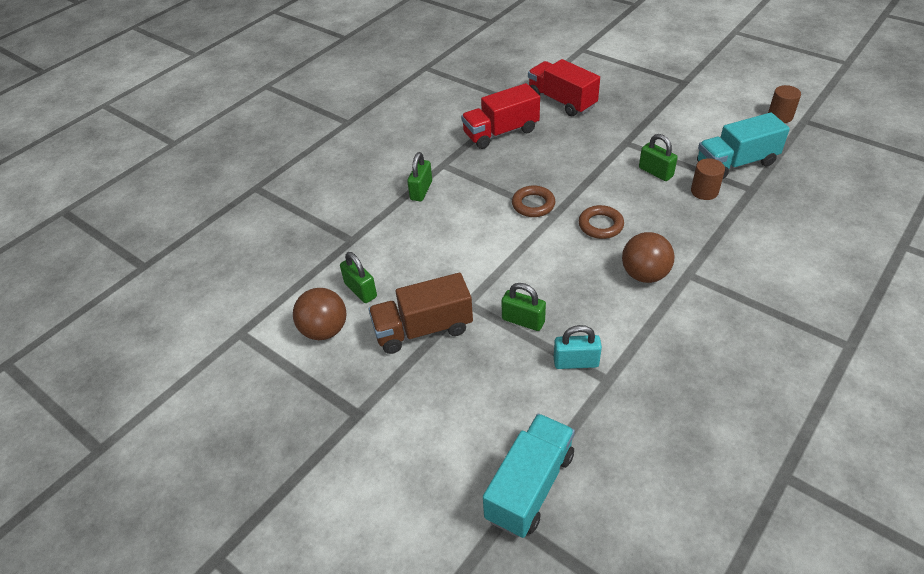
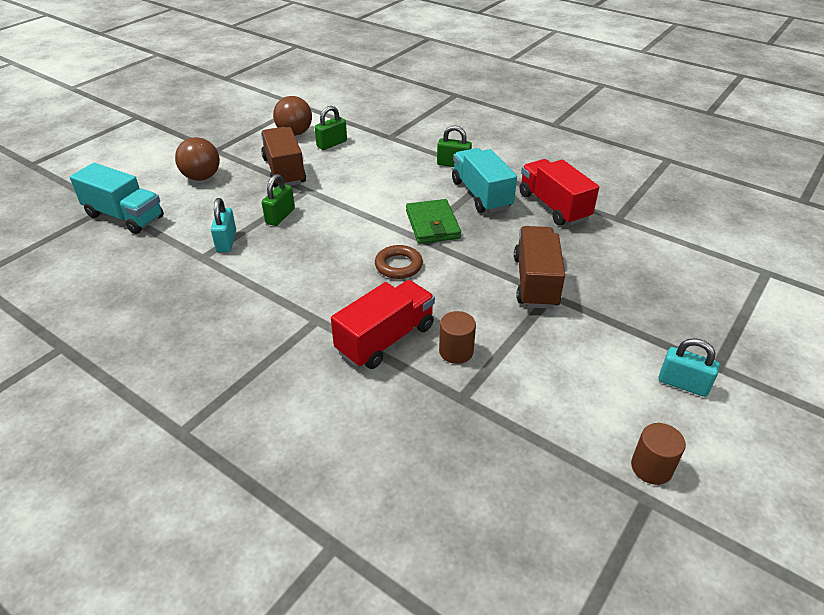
camera: 85 degrees right, 5 degrees down
brown ring [512,185,555,217] -> green wallet [406,199,461,244]
red truck [528,59,600,116] -> red truck moved to [331,280,435,369]
brown ball [622,232,674,283] -> brown ball moved to [175,137,220,181]
green padlock [639,134,678,181] -> none
turquoise truck [697,112,790,179] -> turquoise truck moved to [452,148,517,213]
none -> brown truck [514,226,565,309]
none -> turquoise padlock [659,338,720,397]

